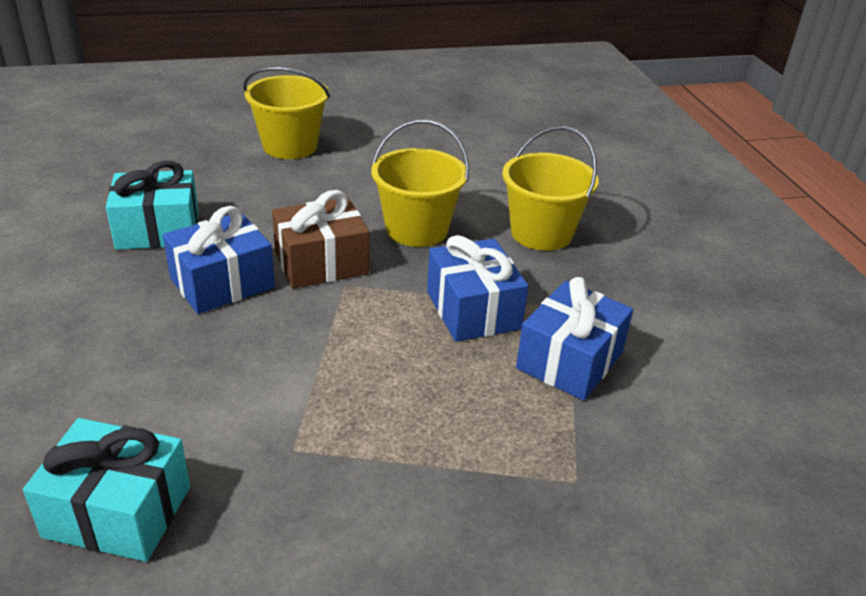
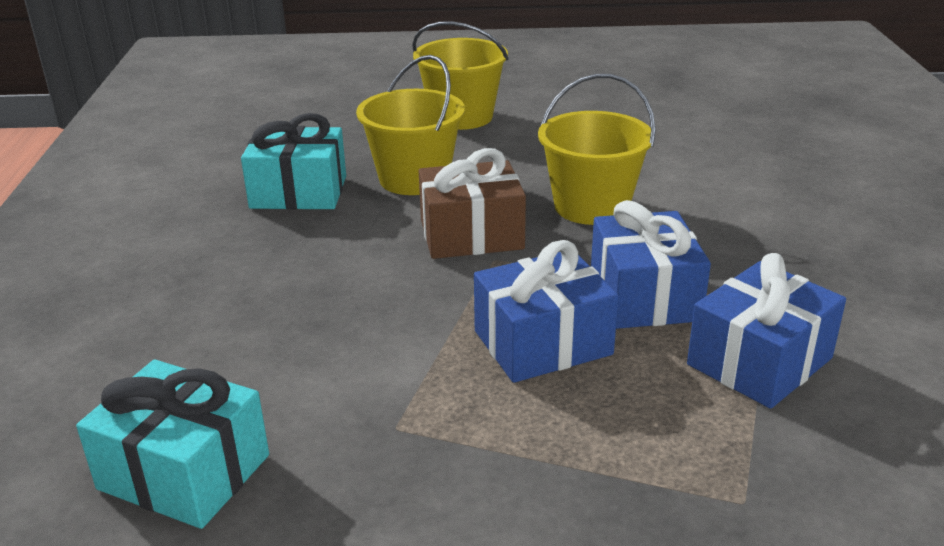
camera: 15 degrees right, 5 degrees down
blue gift [163,206,275,314] -> blue gift moved to [474,240,618,383]
yellow bucket [502,126,599,251] -> yellow bucket moved to [356,55,465,195]

